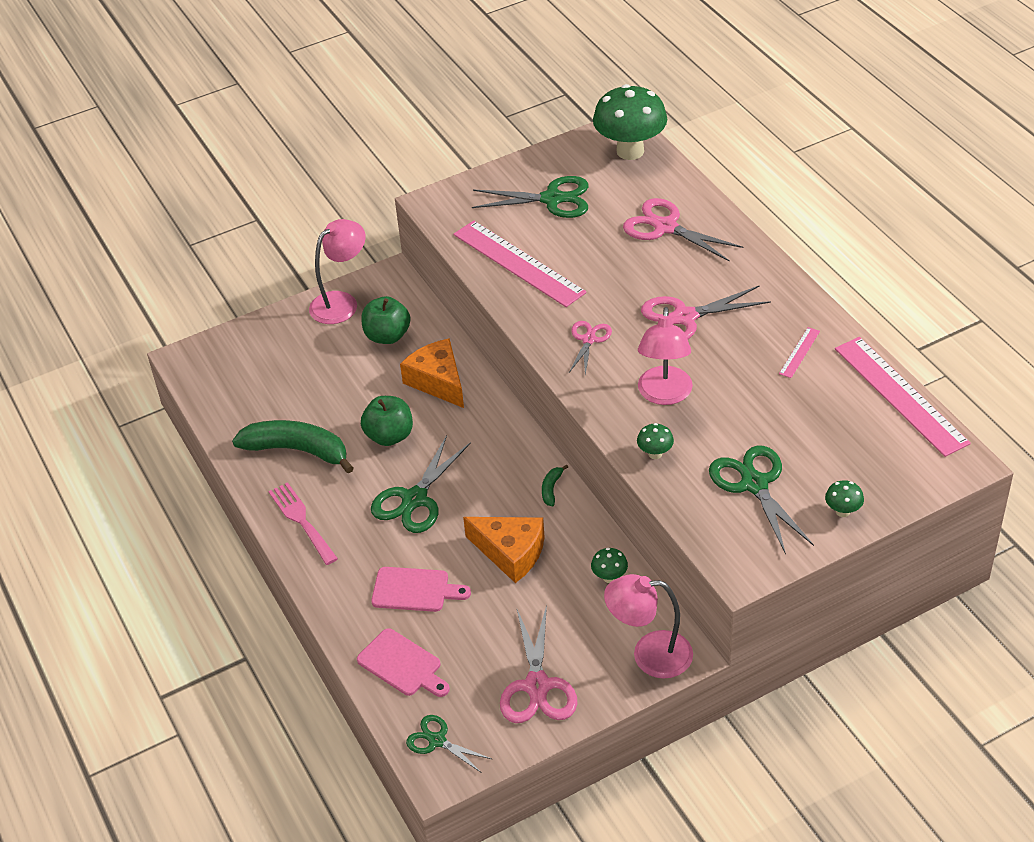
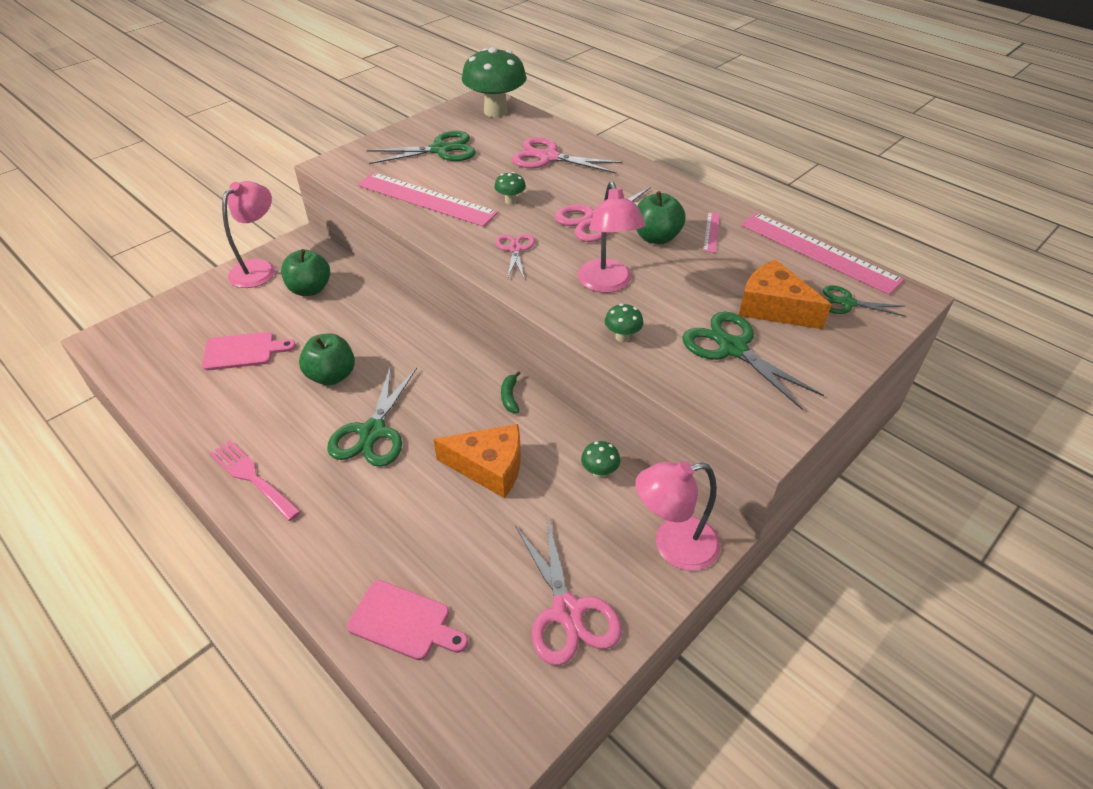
camera: 20 degrees left, 0 degrees up
green banana [232,420,354,474] -> none
pink cutting board [371,567,471,612] -> pink cutting board moved to [202,332,296,370]
orange cheese [400,338,464,408] -> orange cheese moved to [739,259,831,329]
green scissors [406,715,492,773] -> green scissors moved to [823,285,907,317]
green mushroom [825,480,864,517] -> green mushroom moved to [494,172,526,205]
none -> green apple [636,191,685,244]

